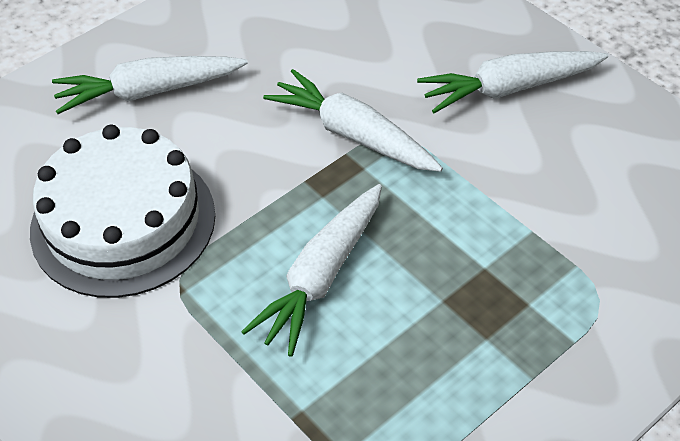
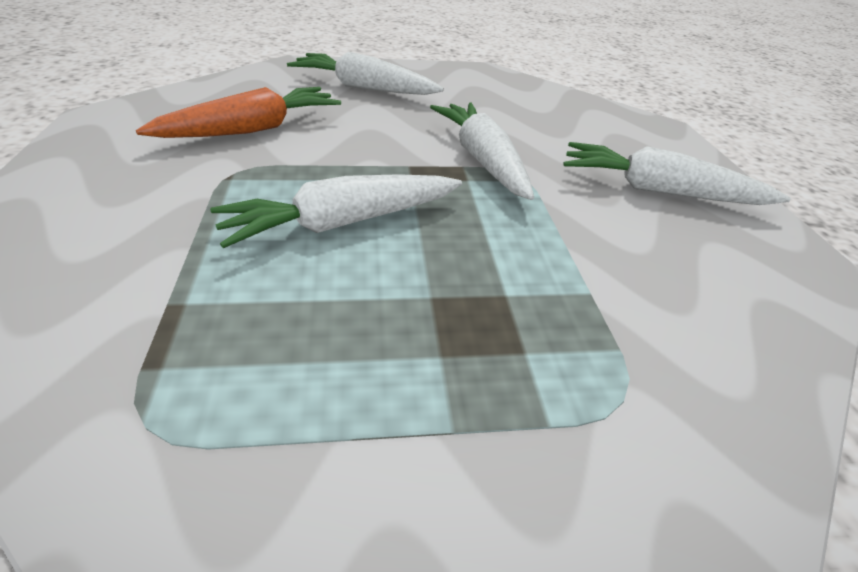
camera: 30 degrees right, 10 degrees down
white cake [30,125,215,298] -> orange carrot [136,87,341,138]

